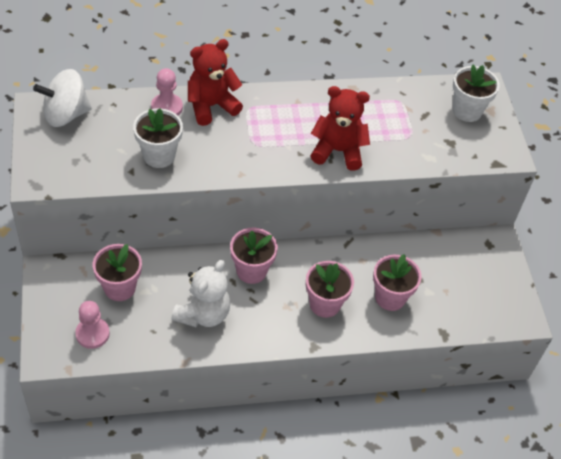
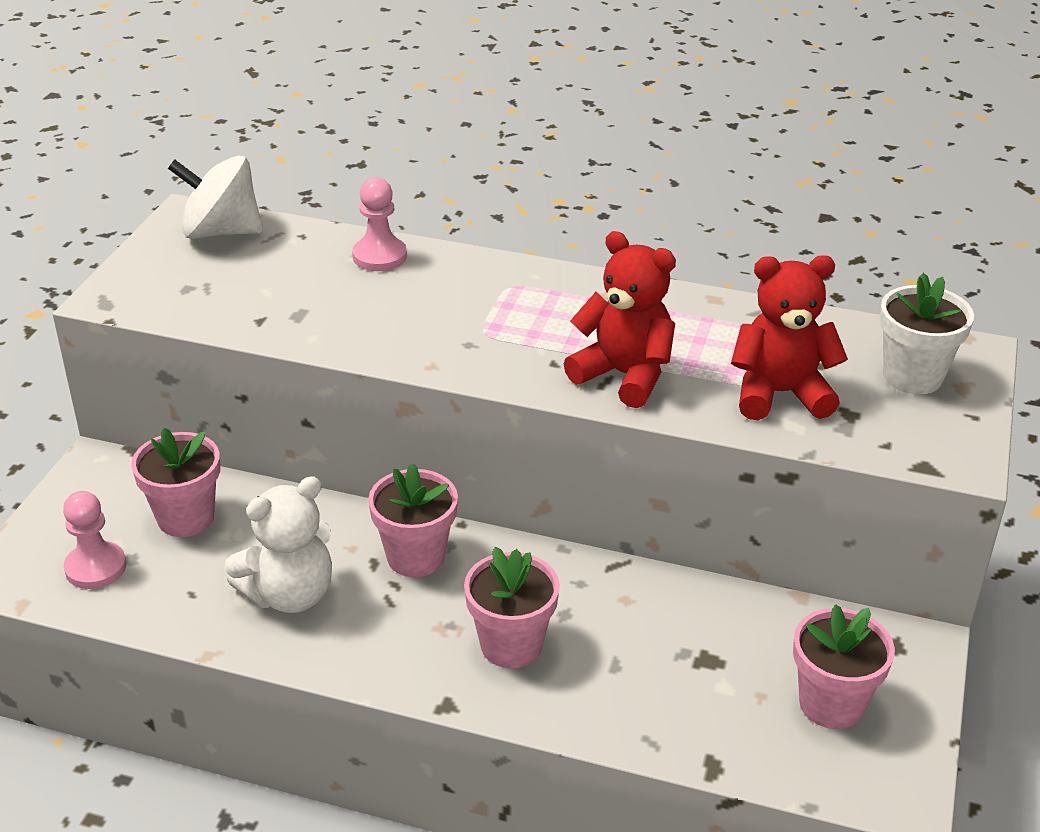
camera: 30 degrees right, 15 degrees down
white flower pot [133,108,183,168] -> none
red teddy bear [188,39,243,126] -> red teddy bear moved to [731,255,848,420]
pink flower pot [373,254,421,311] -> pink flower pot moved to [793,604,895,729]

